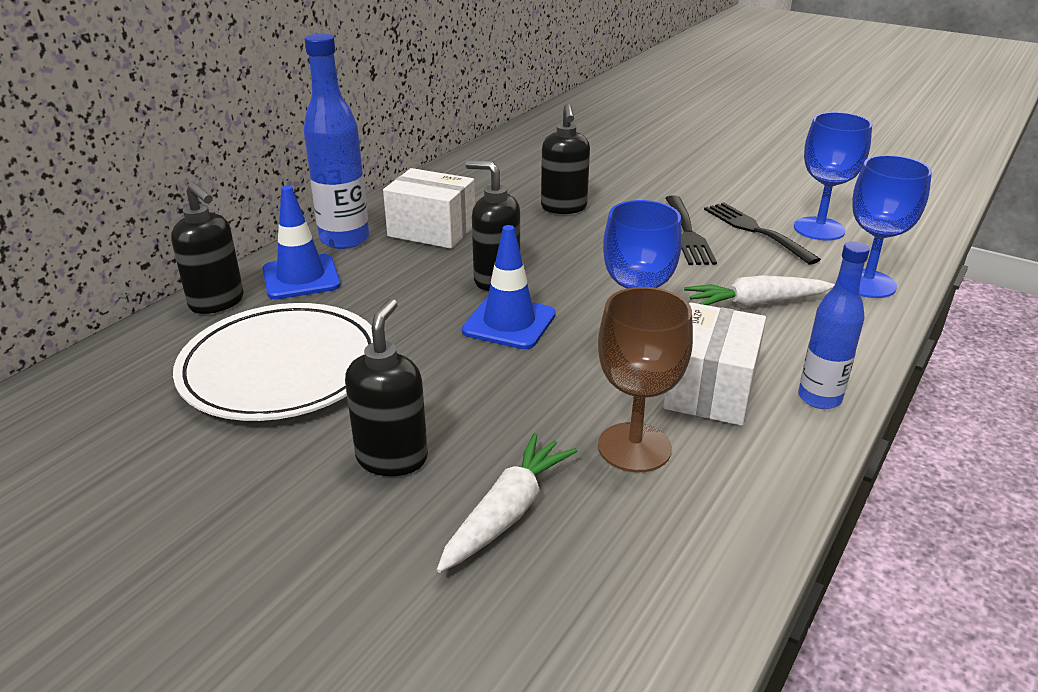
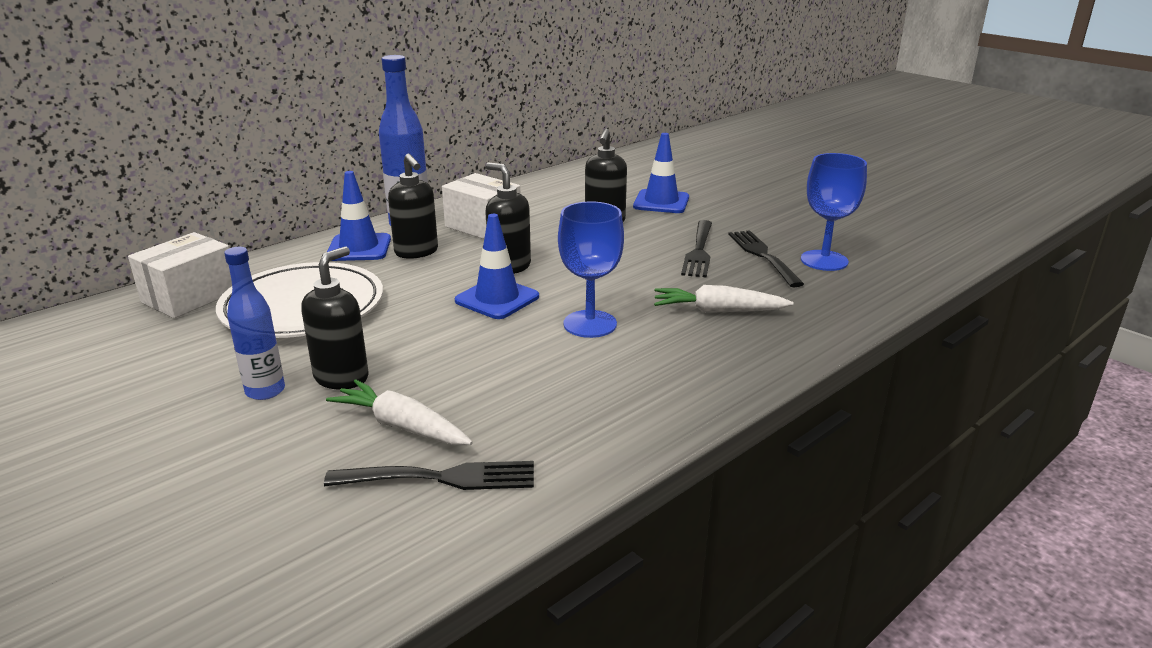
camera: 15 degrees right, 5 degrees down
black soap dispenser [171,182,244,314] -> black soap dispenser moved to [388,154,438,259]
white carrot [437,433,577,573] -> white carrot turned 105 degrees counterclockwise [326,379,473,445]
brown goblet [598,287,693,473] -> none
white box [663,303,766,426] -> white box moved to [128,232,232,318]
blue bottle [798,241,870,409] -> blue bottle moved to [224,247,285,400]
blue goblet [852,155,932,298] -> none
none -> black fork [324,461,534,490]
none -> blue traffic cone [633,133,689,213]

